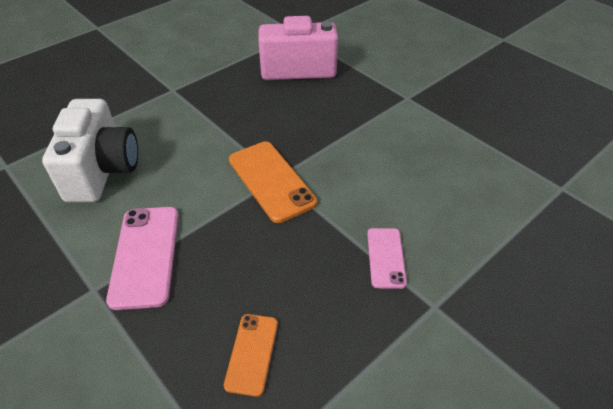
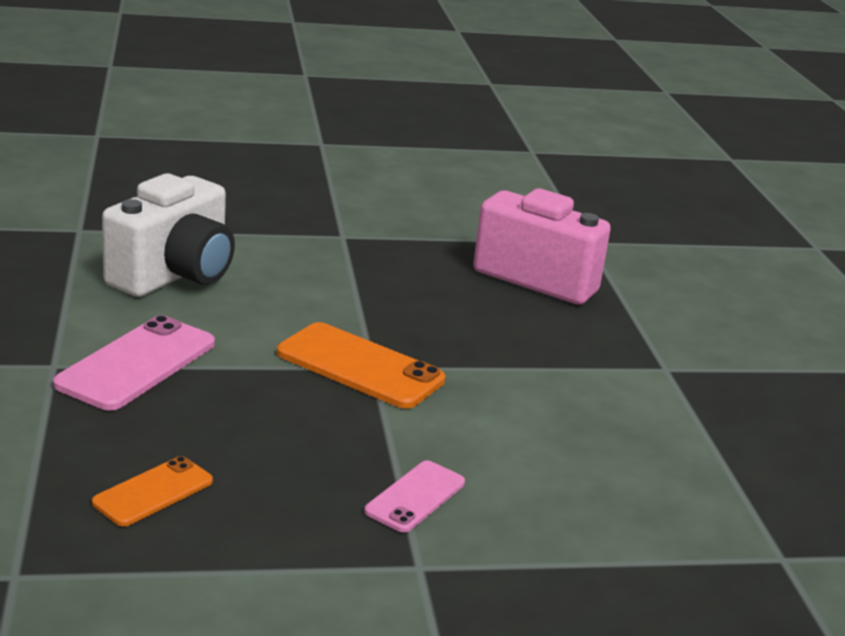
camera: 30 degrees right, 20 degrees down
orange phone [229,142,317,223] -> orange phone turned 60 degrees counterclockwise [277,322,445,409]

